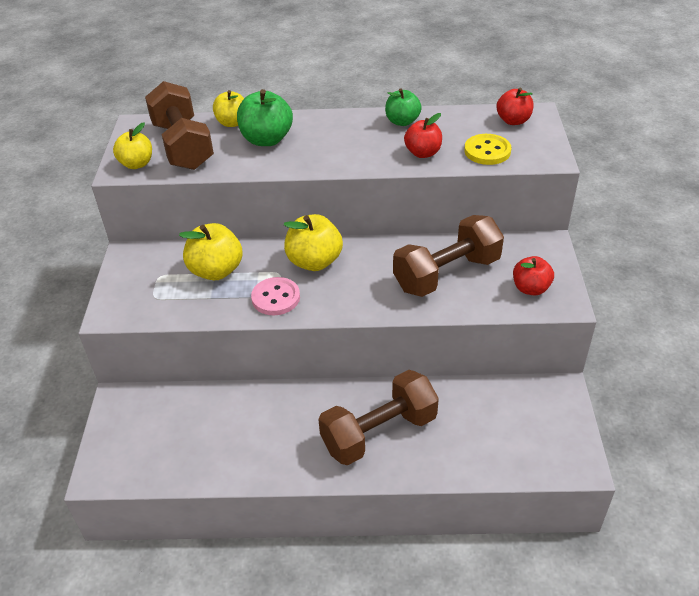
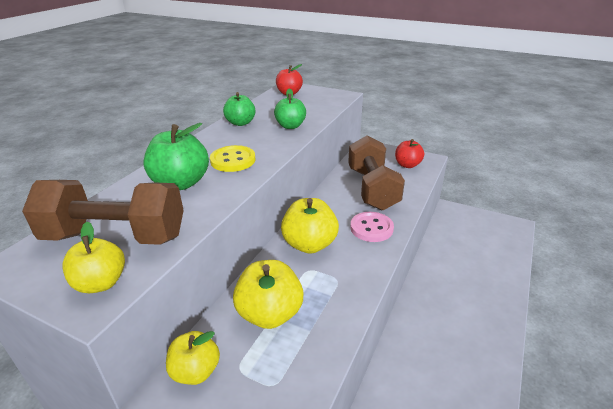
camera: 65 degrees left, 10 degrees down
yellow apple [213,90,244,127] -> yellow apple moved to [166,331,220,385]
pink button [251,277,300,315] -> pink button moved to [350,212,394,242]
brown dumbbell [318,370,439,465] -> none
red apple [404,113,442,158] -> green apple [274,88,306,129]
yellow button [464,134,511,165] -> yellow button moved to [210,145,255,172]

